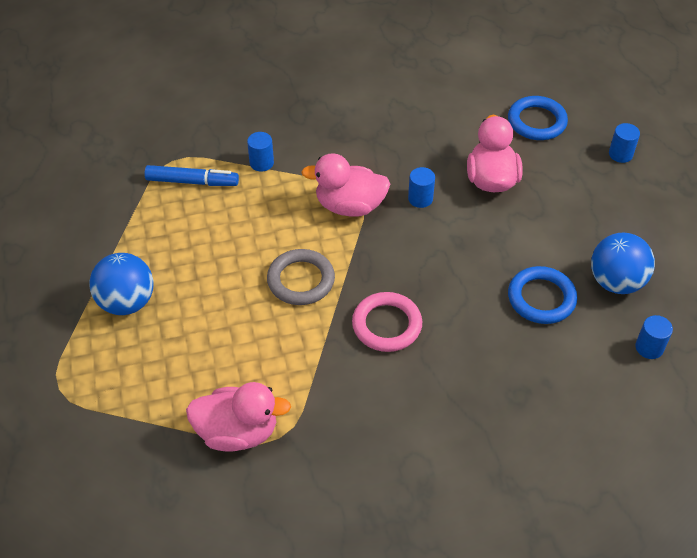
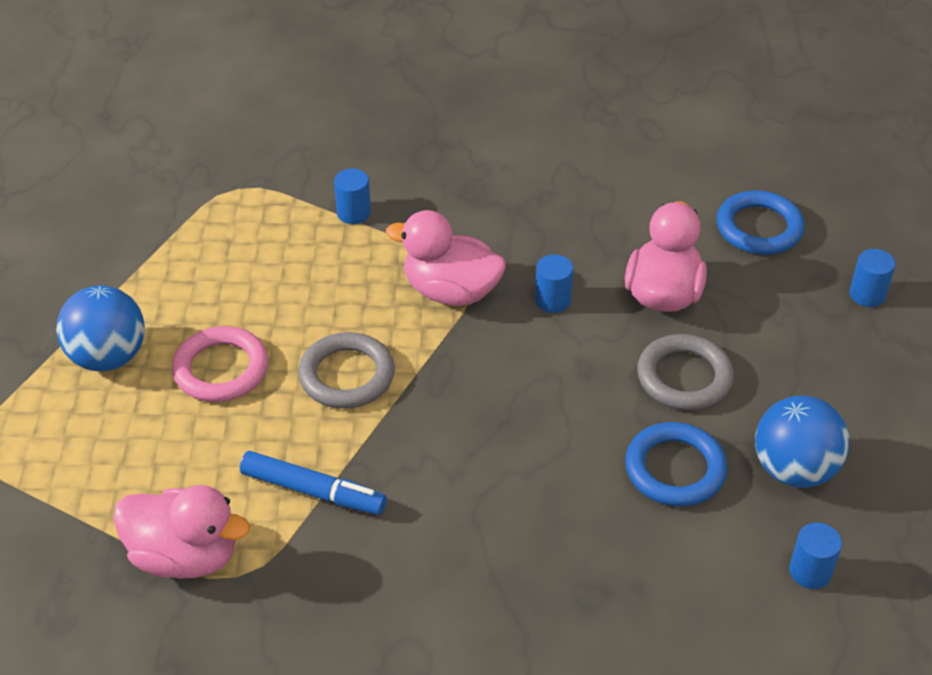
camera: 15 degrees right, 5 degrees down
blue marker [144,165,239,186] -> blue marker moved to [240,451,387,515]
pink ring [352,292,422,352] -> pink ring moved to [172,326,268,402]
none -> grey ring [637,334,734,410]

